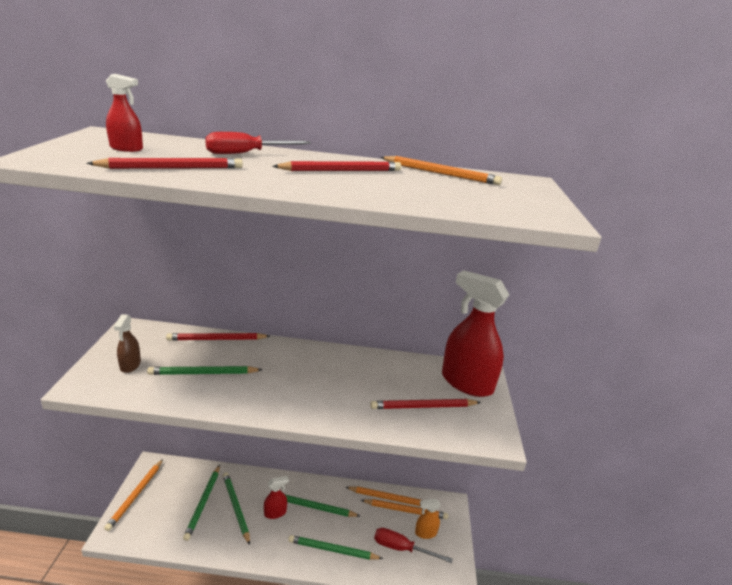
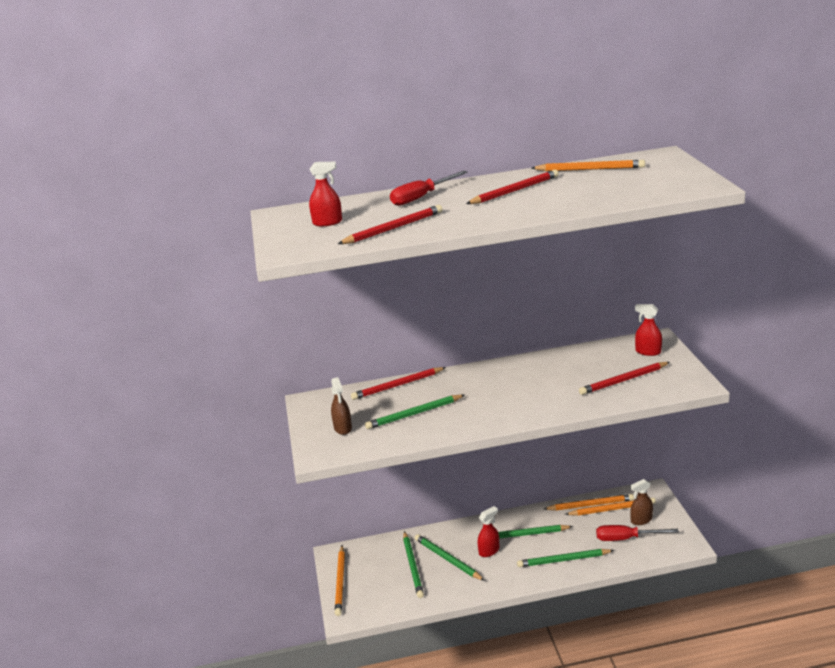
camera: 10 degrees left, 0 degrees up
orange spray bottle [415,499,441,539] -> brown spray bottle [630,479,653,525]
red spray bottle [442,270,509,397] -> red spray bottle [635,304,662,356], size x0.47

